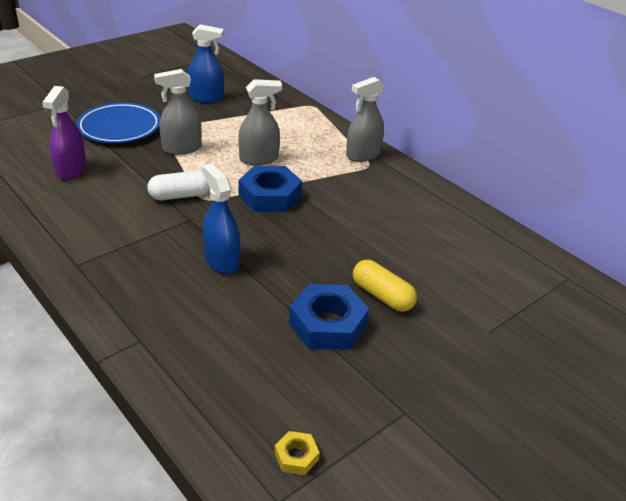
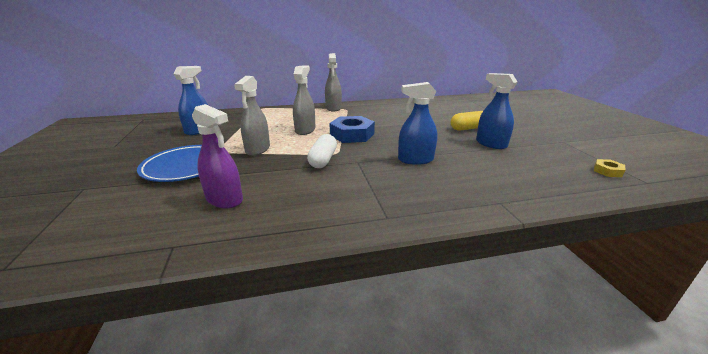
camera: 60 degrees left, 10 degrees down
blue nut [289,284,369,350] -> blue spray bottle [476,73,517,149]

